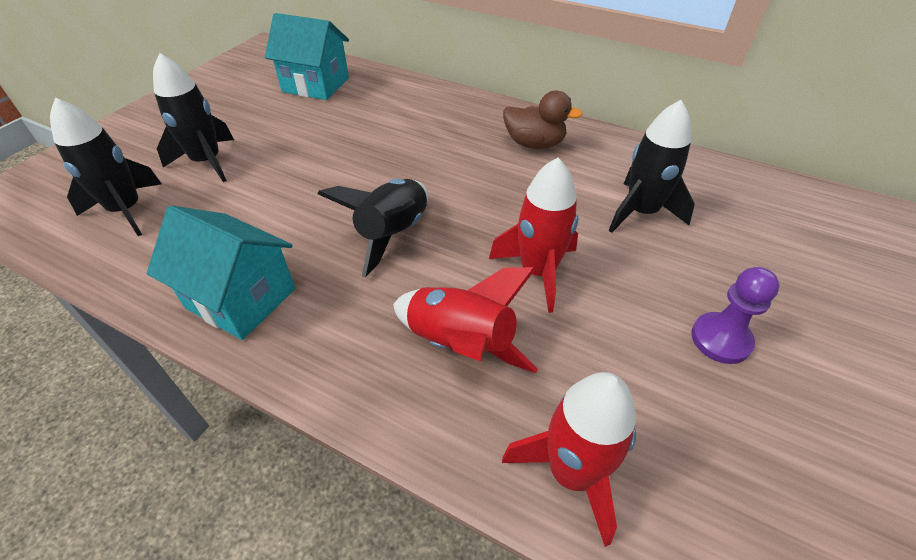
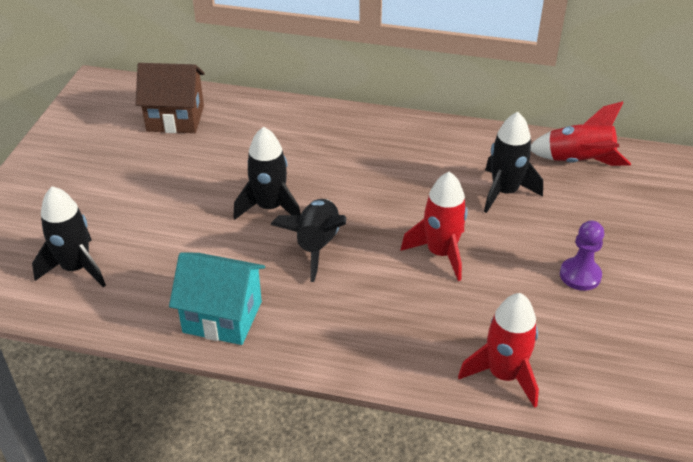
camera: 15 degrees left, 5 degrees down
black rocket [153,53,234,182] -> black rocket moved to [233,127,301,220]
turquoise house [265,13,349,100] -> brown house [136,63,205,133]
red rocket [393,267,538,373] -> red rocket moved to [531,101,631,166]
brown duck [503,90,583,149] -> none

